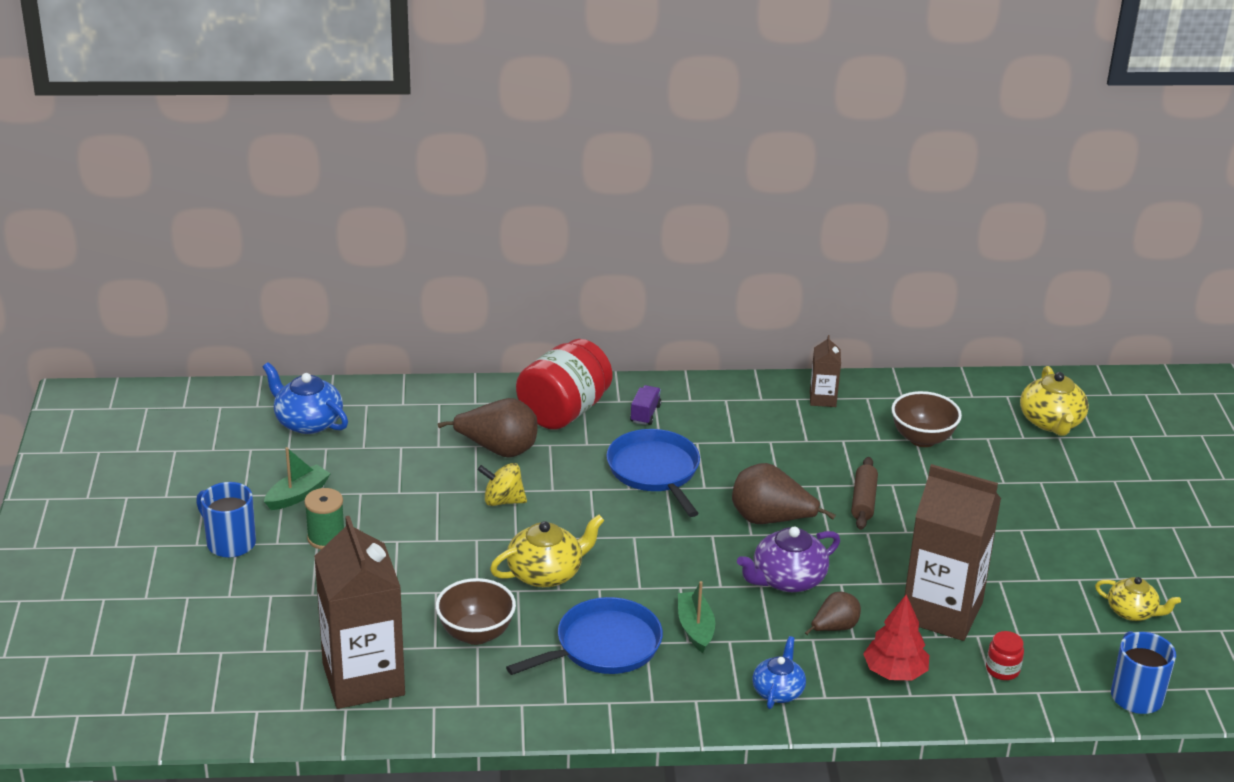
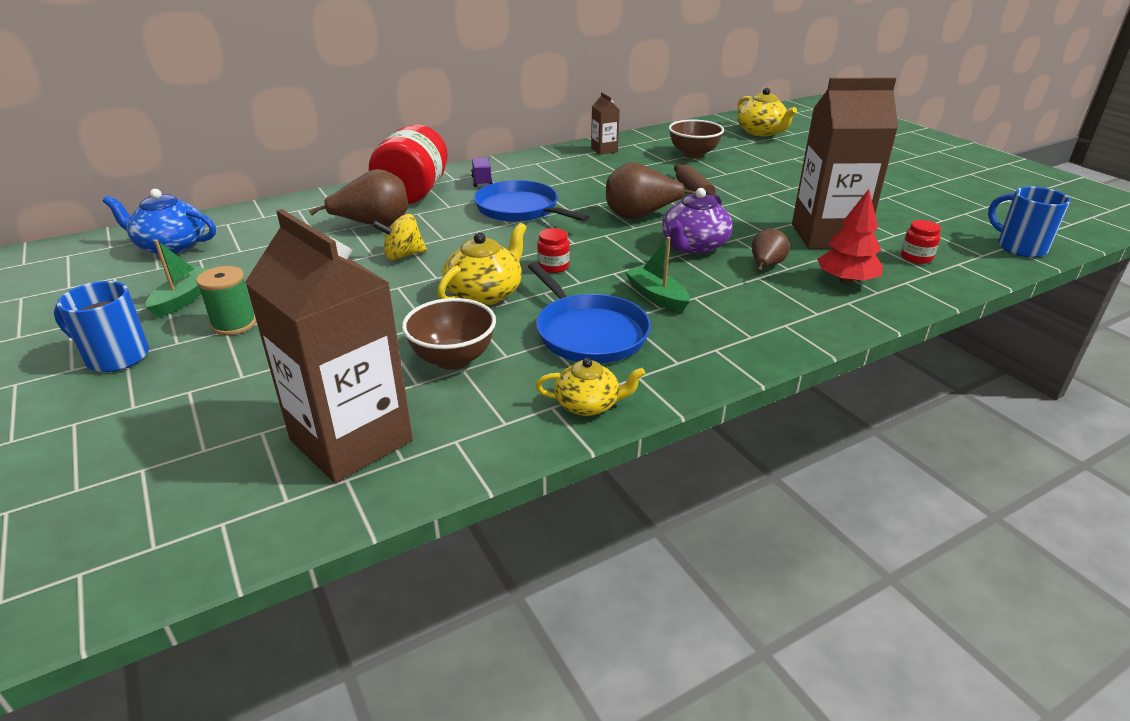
camera: 25 degrees left, 0 degrees up
blue pan [506,597,663,675] -> blue pan turned 120 degrees clockwise [528,262,651,363]
blue teapot [752,636,806,709] -> none
yellow teapot [1095,577,1181,621] -> yellow teapot moved to [536,358,645,416]
none -> red jar [537,228,570,273]

